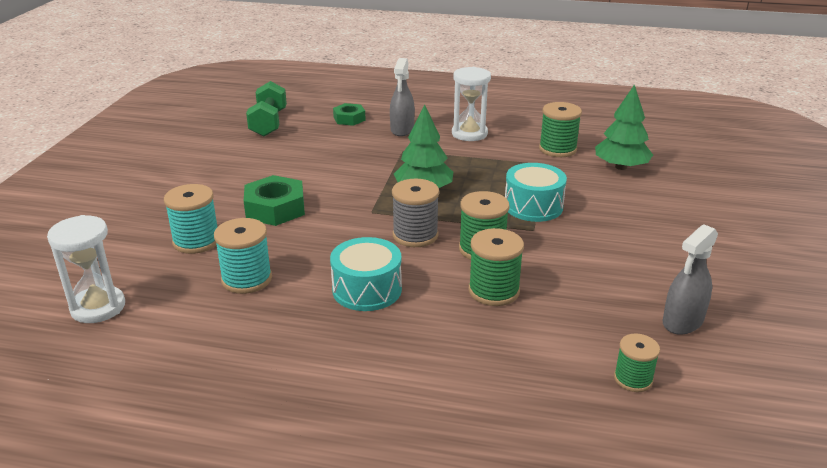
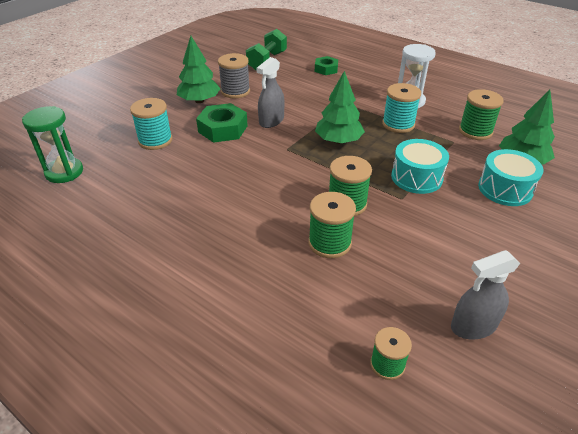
camera: 25 degrees right, 10 degrees up
white hourglass [47,215,125,323] -> green hourglass [22,106,83,183]
turquoise spool [214,218,272,294] -> turquoise spool moved to [382,83,421,133]
turquoise drum [330,237,402,311] -> turquoise drum moved to [478,149,543,206]
grey spray bottle [390,58,415,136] -> grey spray bottle moved to [256,57,285,128]
grey spool [392,179,439,247] -> grey spool moved to [218,53,250,98]
none -> green tree [177,36,221,103]

